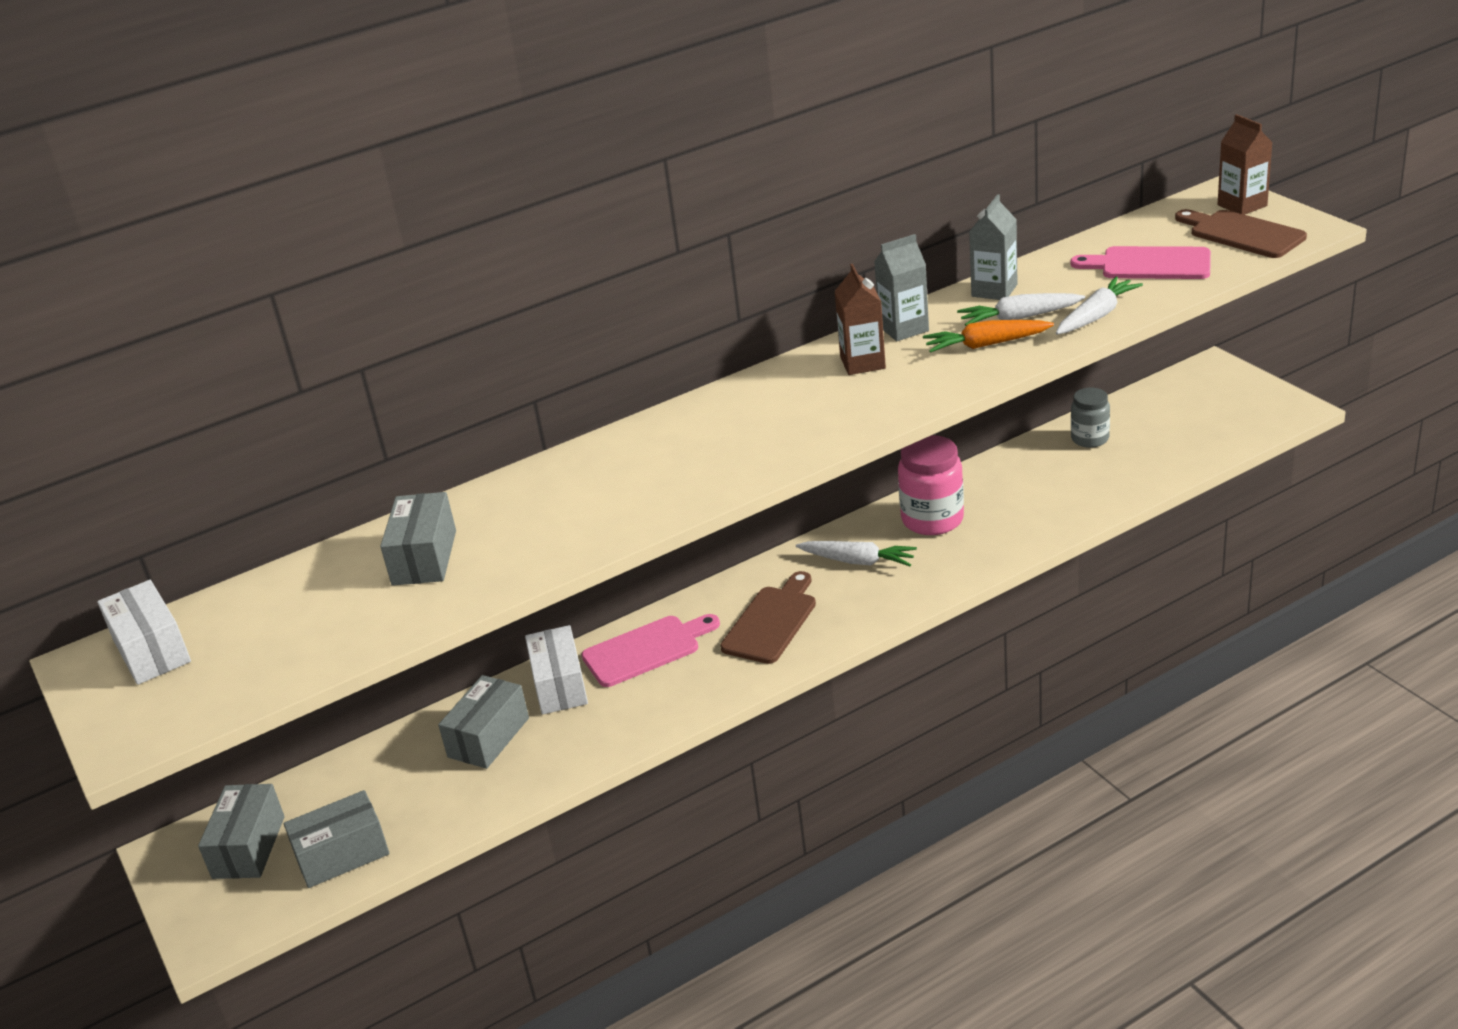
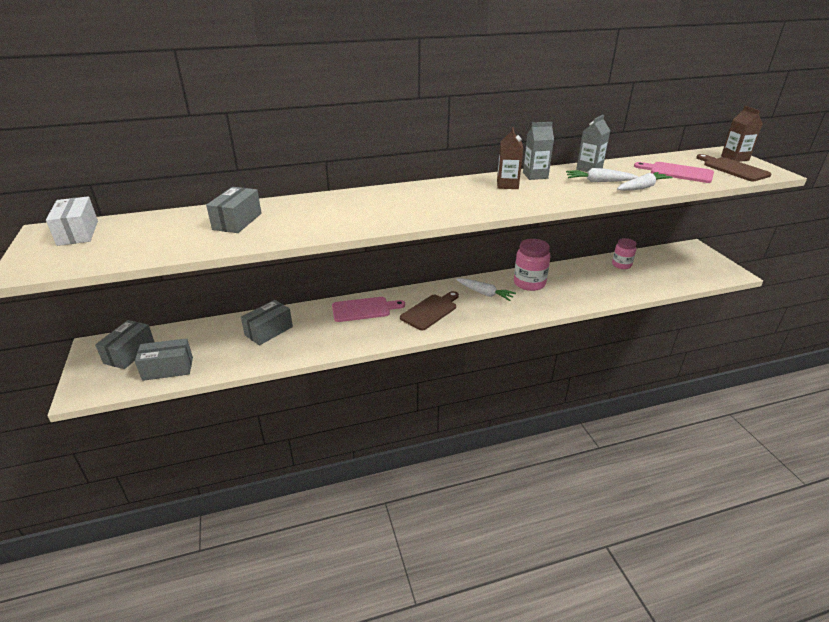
camera: 10 degrees right, 0 degrees up
white box [525,625,588,715] -> none
orange carrot [923,320,1054,353] -> none
grey jar [1071,388,1110,448] -> pink jar [612,238,636,269]

